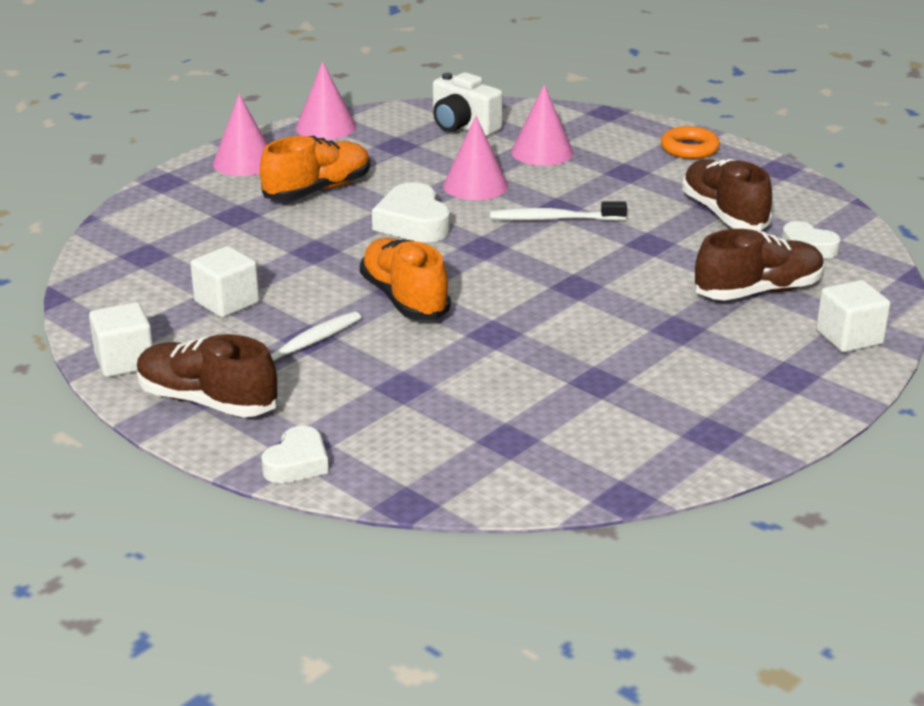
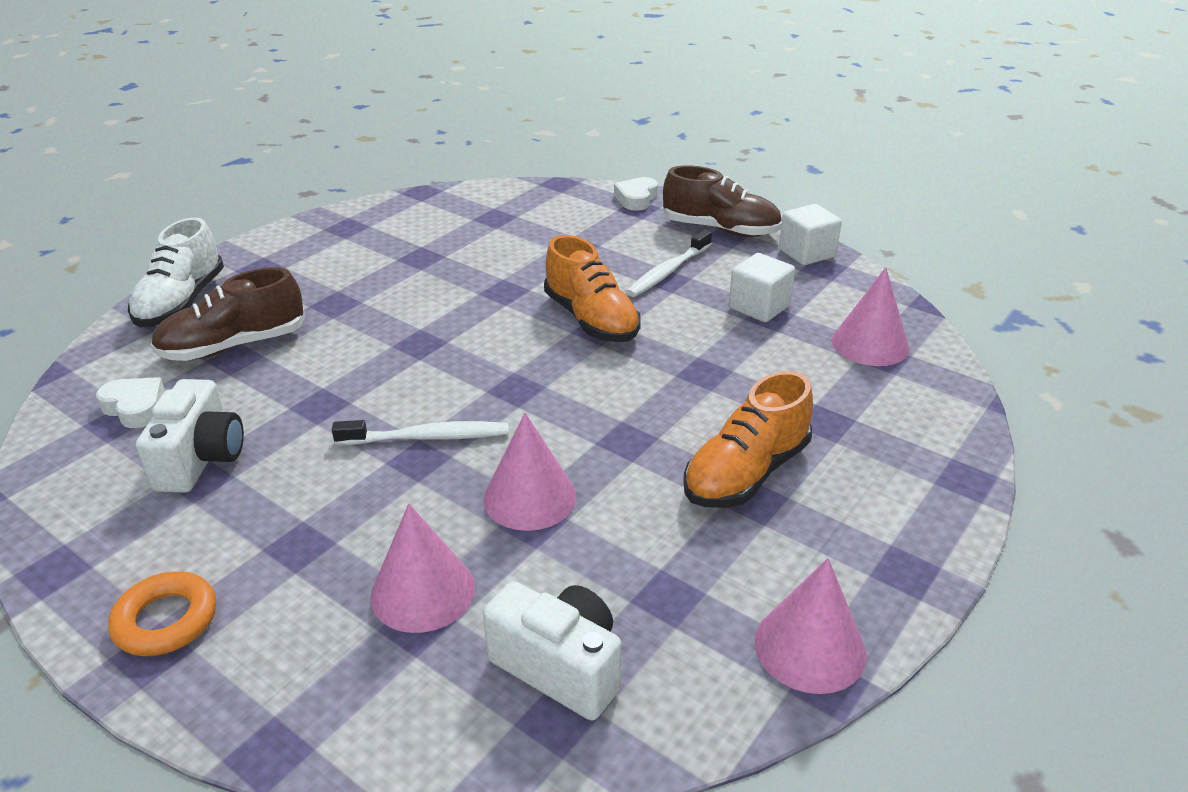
camera: 175 degrees right, 5 degrees up
pink cone [213,94,268,176] -> pink cone moved to [832,267,909,366]
white heart [372,182,450,242] -> none
brown shoe [682,159,772,231] -> white camera [136,379,244,493]
white cube [816,280,891,352] -> white shoe [128,217,224,327]

